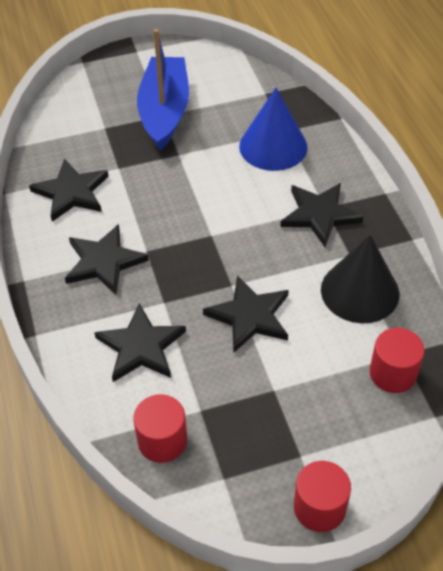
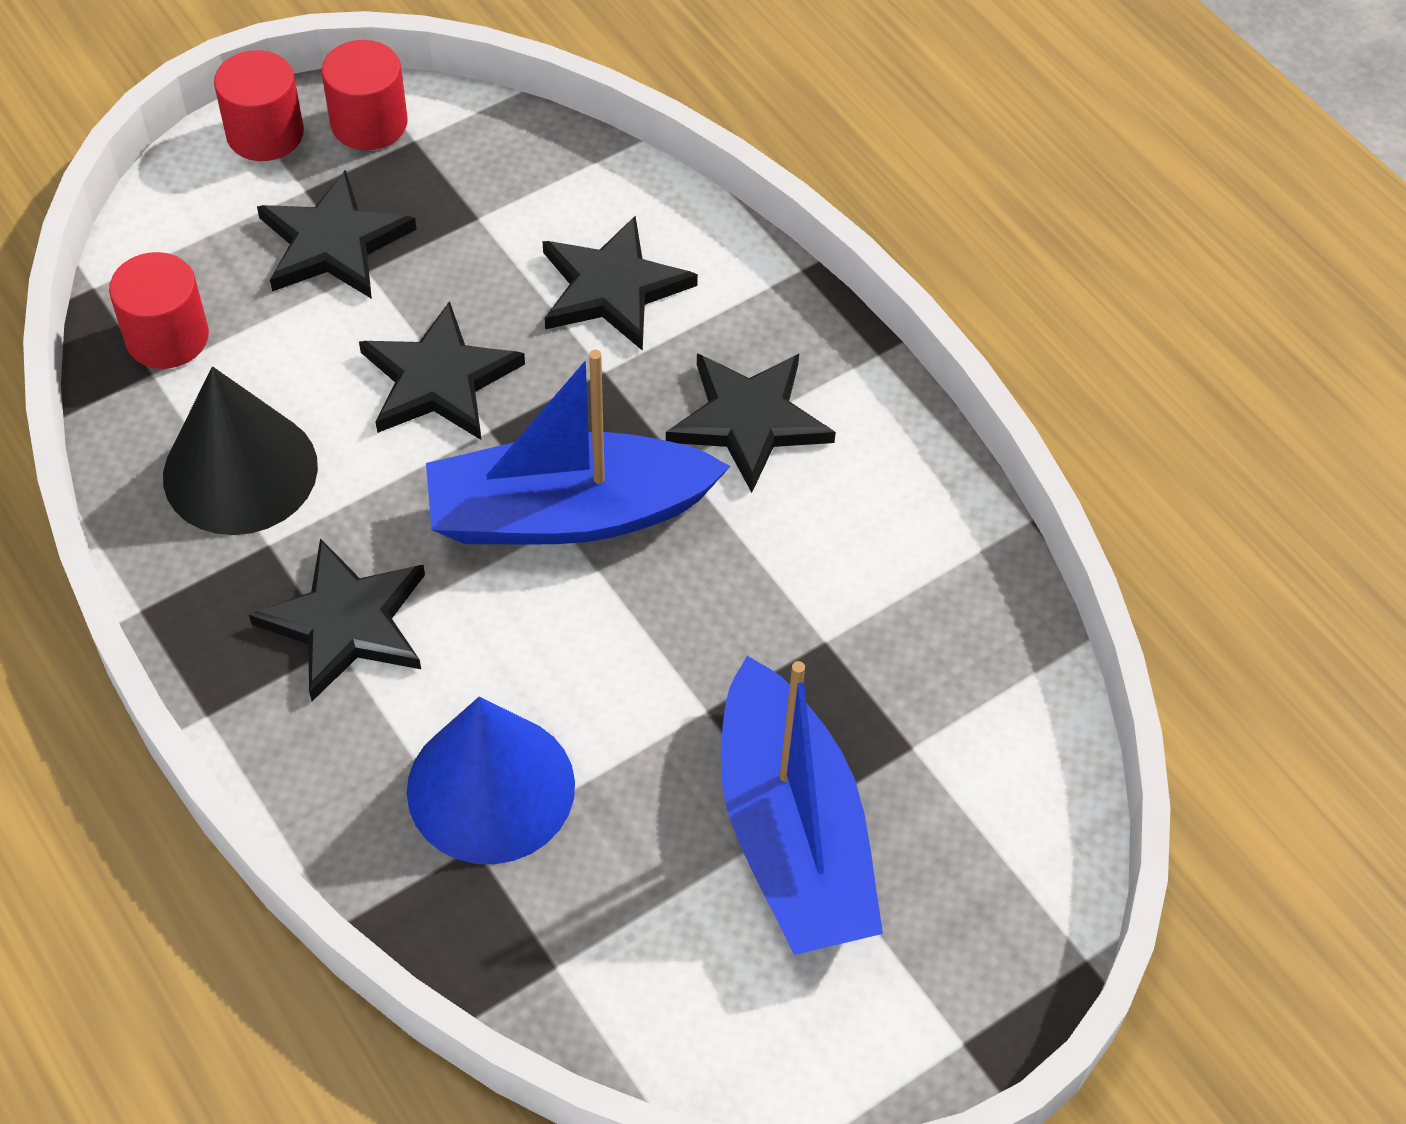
camera: 160 degrees right, 5 degrees up
black star [29,159,109,222] -> black star moved to [257,170,417,299]
red cylinder [133,394,187,463] -> red cylinder moved to [322,40,408,150]
none -> blue boat [426,350,730,545]

